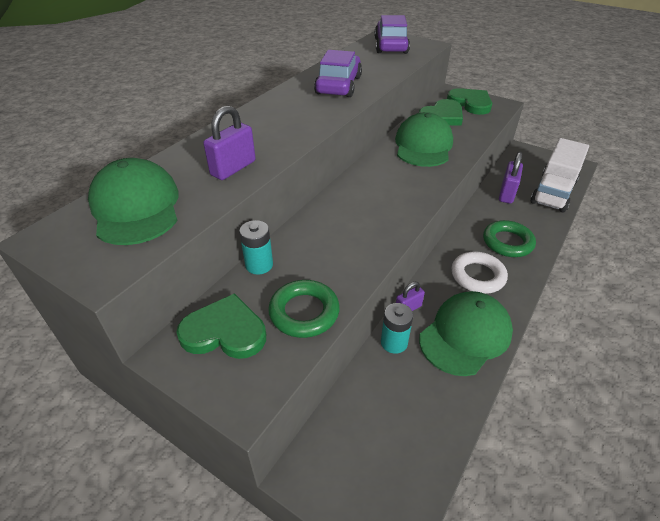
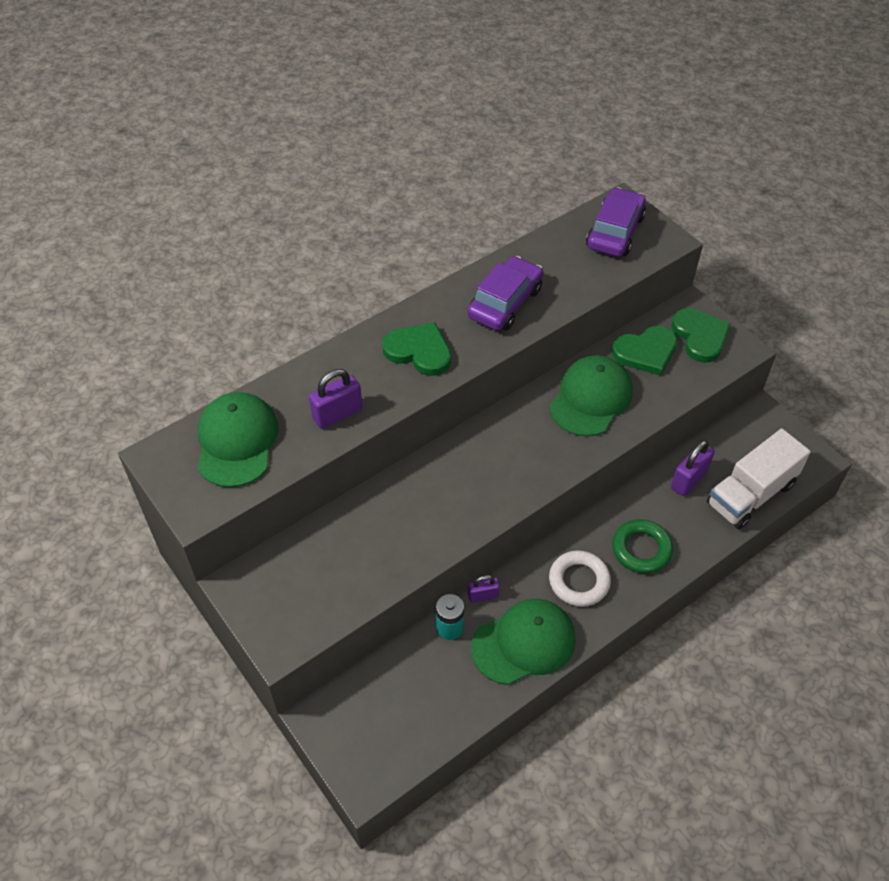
camera: 20 degrees right, 10 degrees up
green heart [176,293,266,359] -> green heart moved to [382,322,451,376]
turquoise battery [239,220,273,275] -> none
green ring [268,280,340,338] -> none

